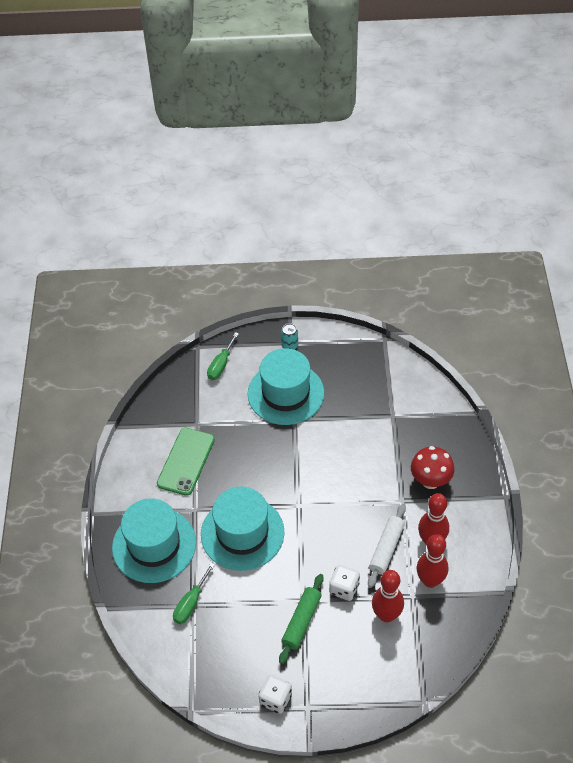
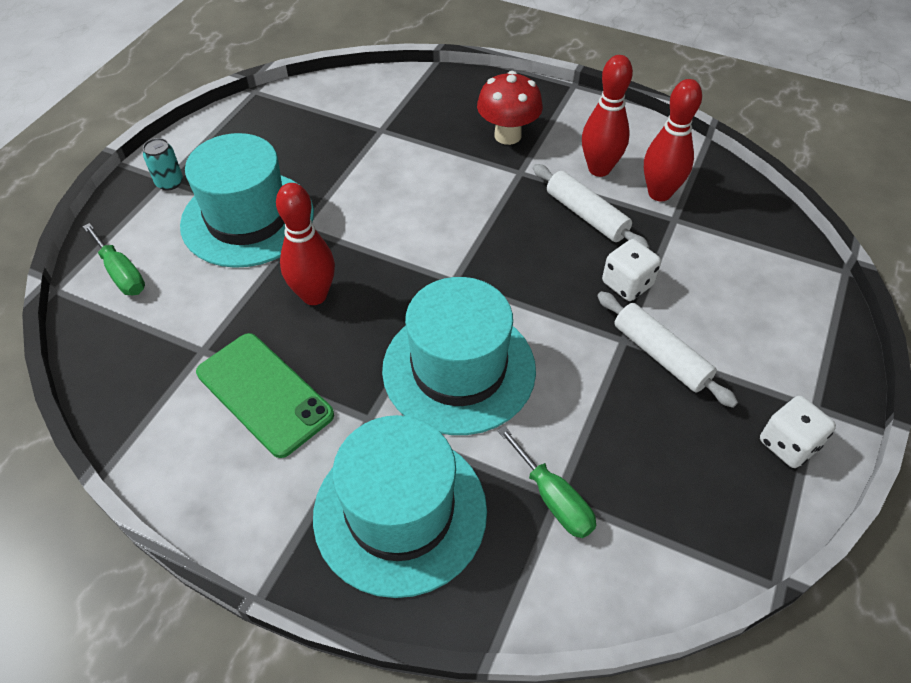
camera: 65 degrees left, 0 degrees up
green rolling pin [279,574,324,664] -> white rolling pin [597,291,738,408]
red bowling pin [372,570,404,622] -> red bowling pin moved to [276,183,335,305]

